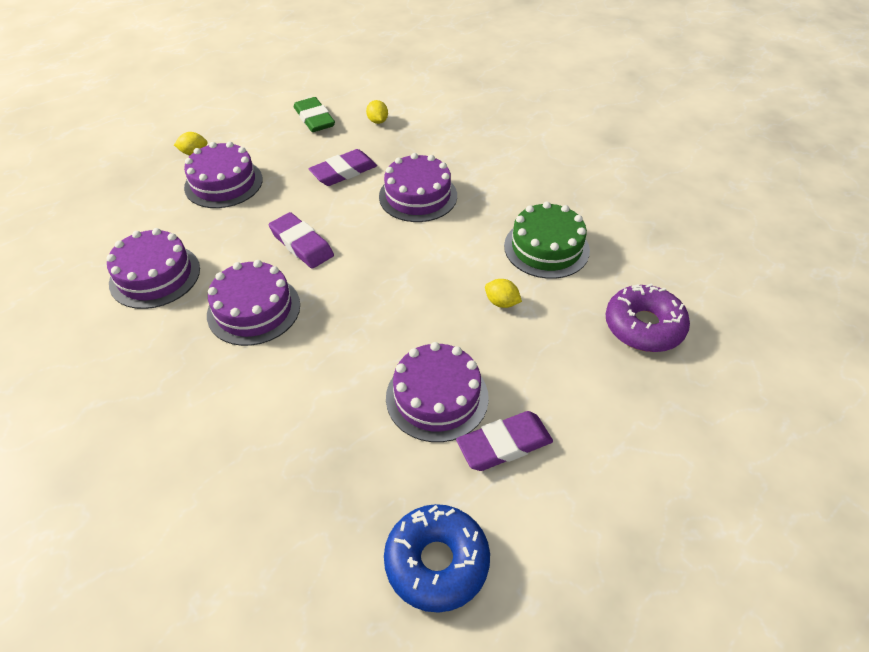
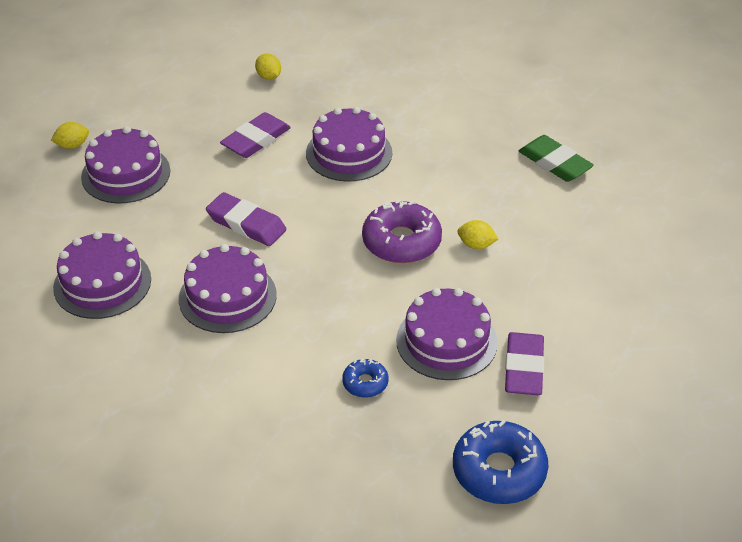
camera: 15 degrees left, 5 degrees down
green eraser [294,97,335,132] -> green eraser moved to [519,135,594,182]
purple eraser [456,411,553,471] -> purple eraser turned 45 degrees counterclockwise [505,332,545,395]
green cake [504,202,590,279] -> none
purple donut [605,283,690,352] -> purple donut moved to [362,199,442,264]
none -> blue donut [342,359,388,398]

